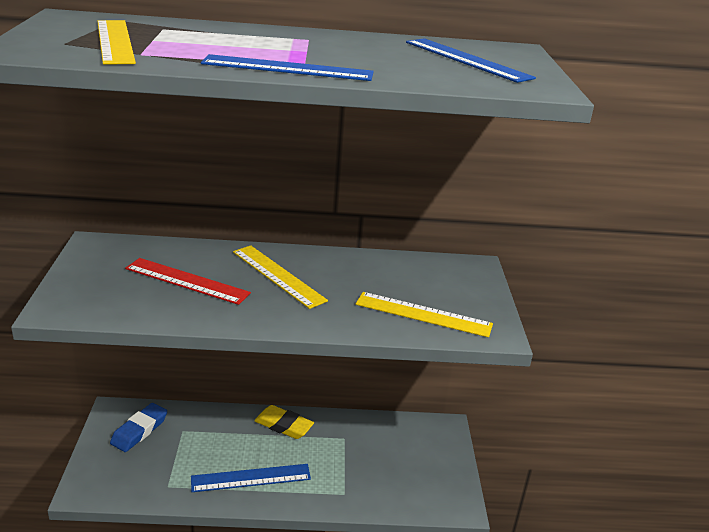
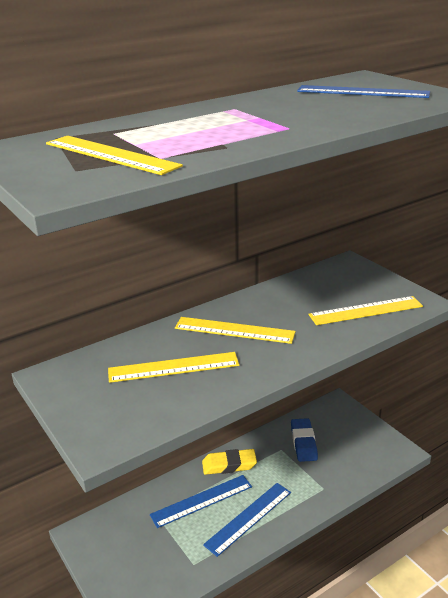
camera: 30 degrees left, 0 degrees up
blue eraser [110,403,167,452] -> blue eraser moved to [291,418,318,462]
red ruler [125,258,251,305] -> yellow ruler [108,352,240,383]
blue ruler [201,54,374,81] -> blue ruler moved to [150,475,252,528]

